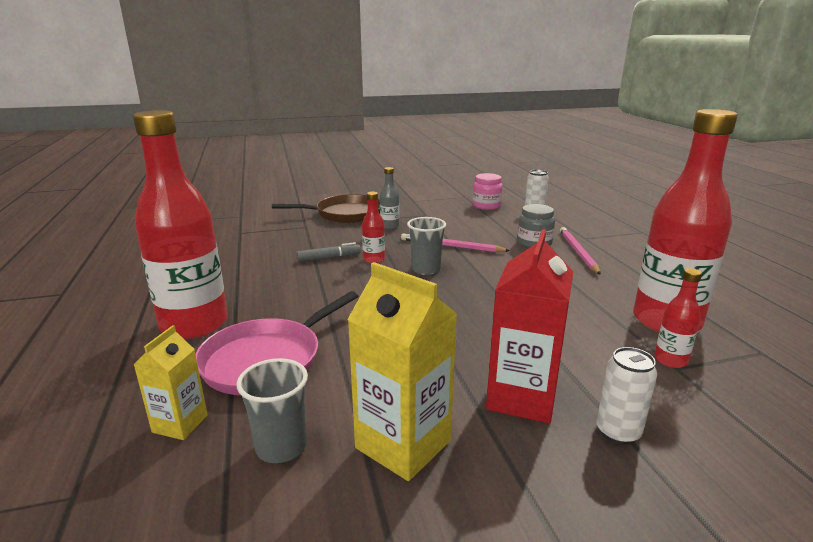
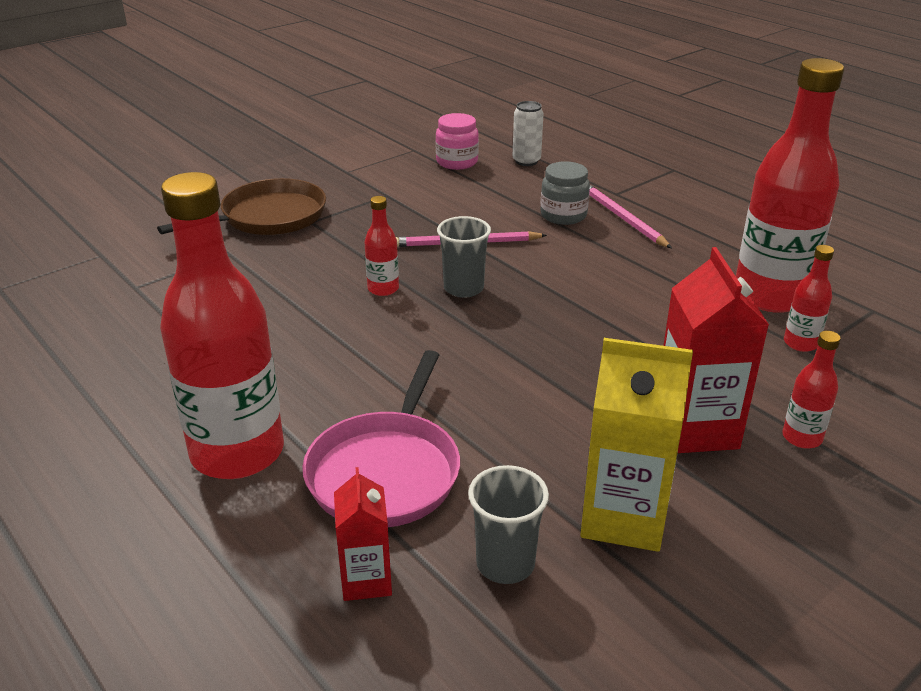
camera: 25 degrees left, 10 degrees up
yellow carton [133,325,208,440] -> red carton [334,467,392,601]
grey marker [297,242,361,262] -> none
grey bottle [380,167,399,230] -> none
white can [596,347,657,445] -> red bottle [782,331,841,449]

